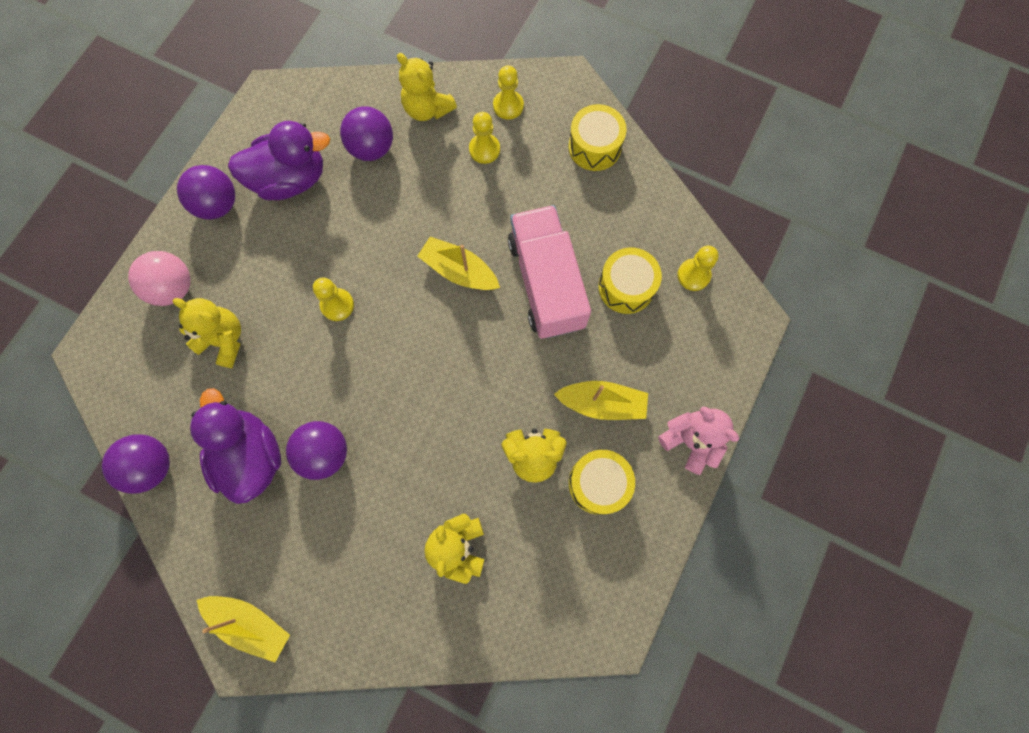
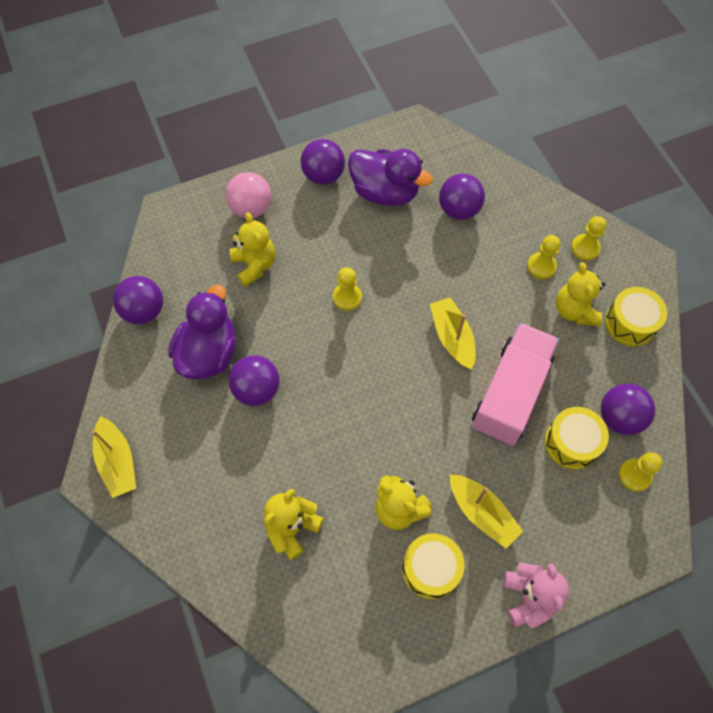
camera: 40 degrees right, 10 degrees down
yellow teddy bear [397,53,457,121] -> yellow teddy bear moved to [556,262,605,326]
none -> purple ball [601,383,655,435]

